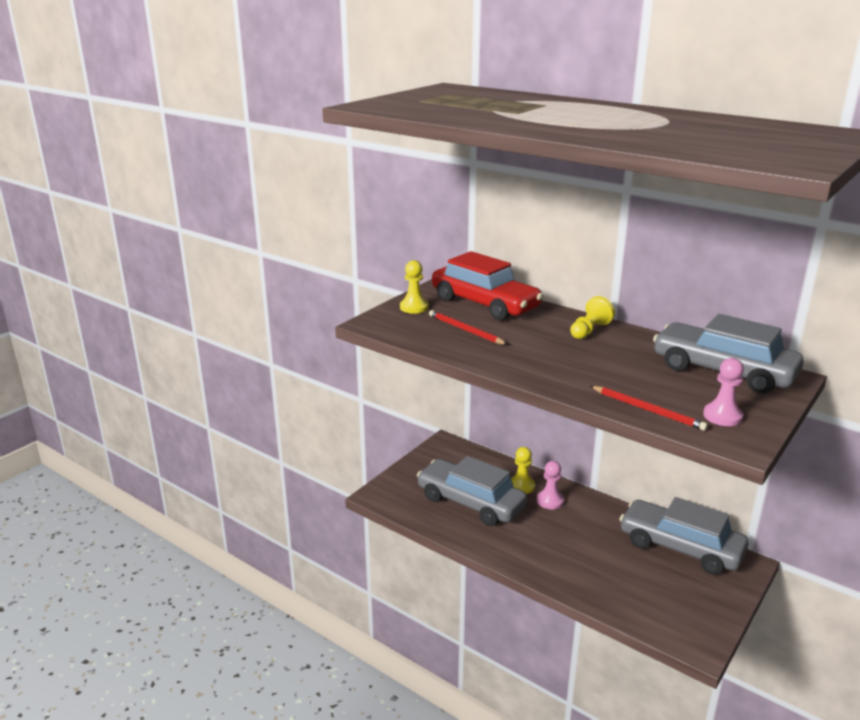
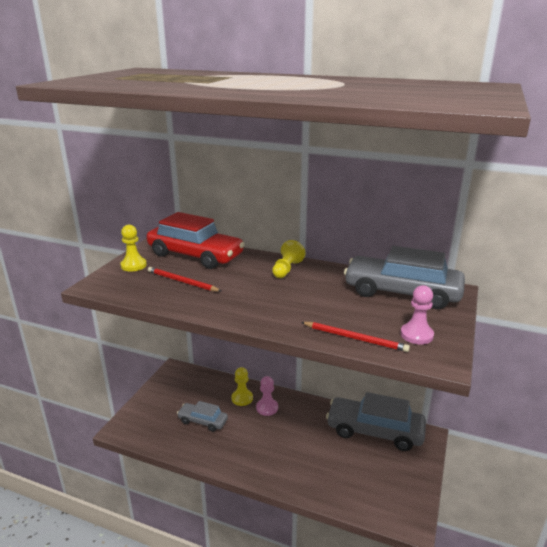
camera: 15 degrees left, 0 degrees up
grey car [417,456,527,526] -> grey car [177,401,228,432], size x0.53

